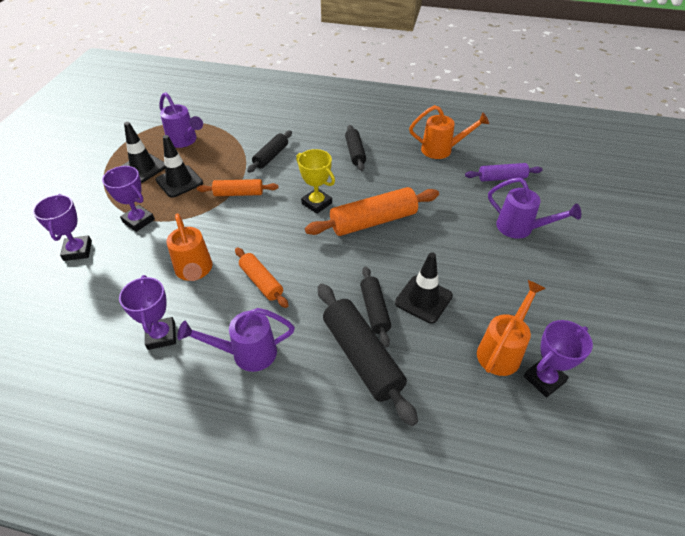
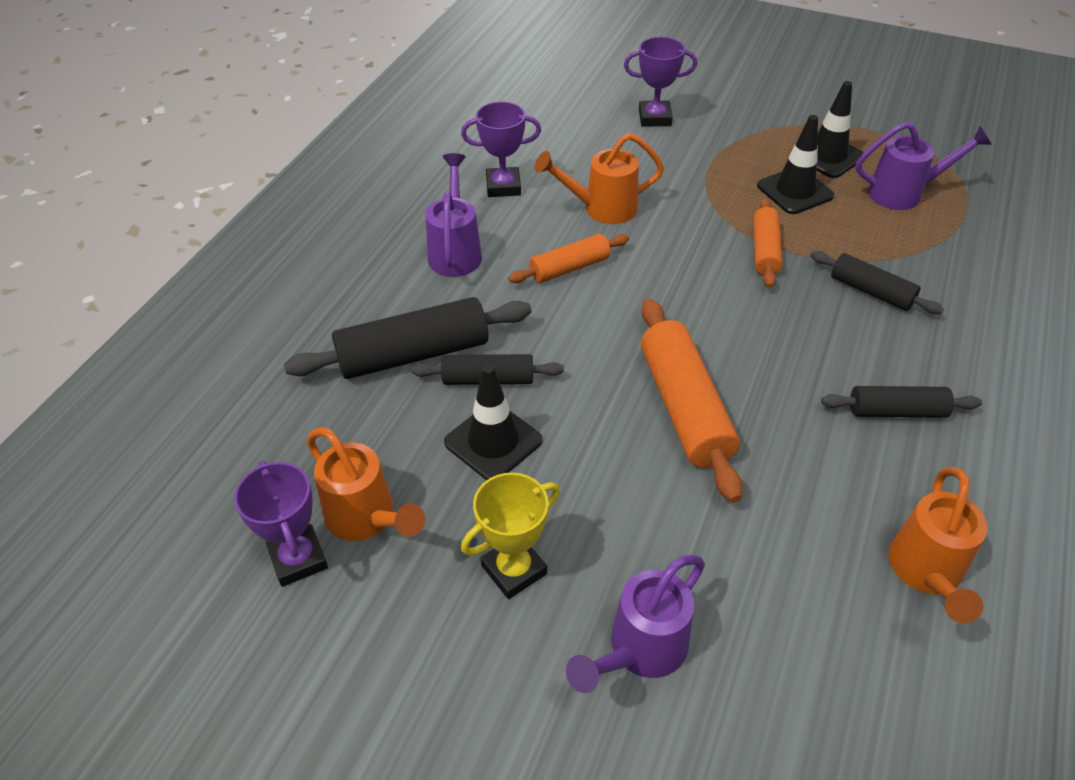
camera: 100 degrees right, 0 degrees up
purple trophy [102,166,155,232] -> none
purple watering can [159,92,203,148] -> purple watering can turned 150 degrees counterclockwise [856,122,992,210]
yellow trophy [296,149,335,214] -> yellow trophy moved to [461,473,560,599]
purple rolling pin [465,163,543,181] -> none

